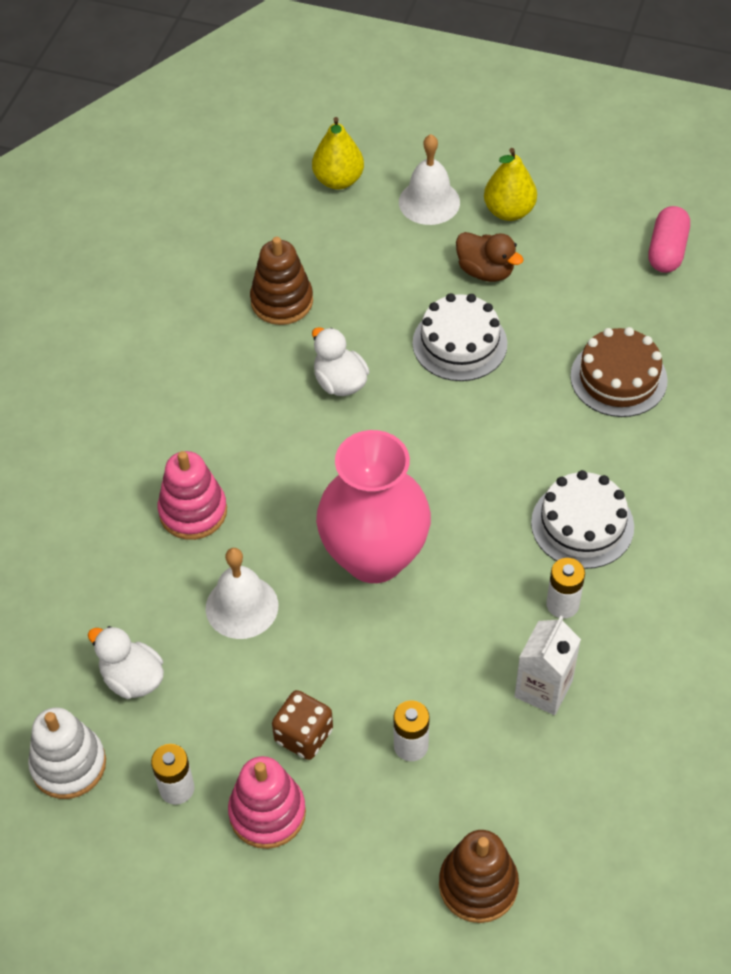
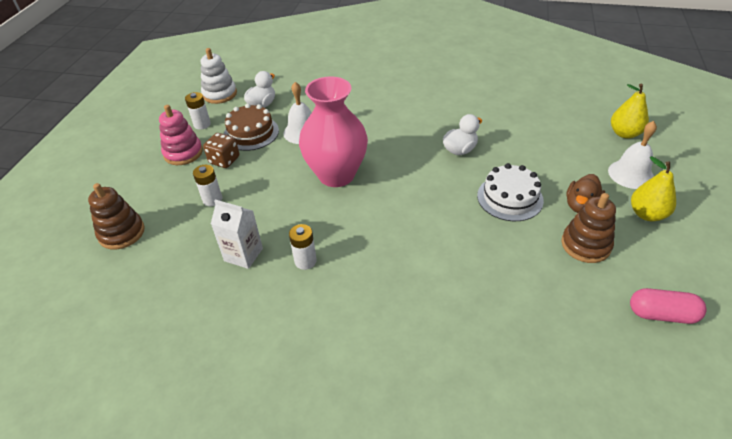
camera: 85 degrees right, 10 degrees down
pink stacking toy [158,451,227,540] -> none
brown stacking toy [250,237,313,325] -> brown stacking toy moved to [561,193,616,263]
white cake [531,470,634,569] -> none
brown cake [570,327,668,417] -> brown cake moved to [224,104,279,151]

